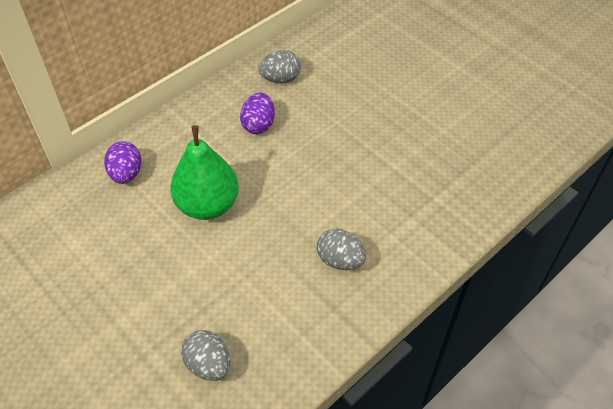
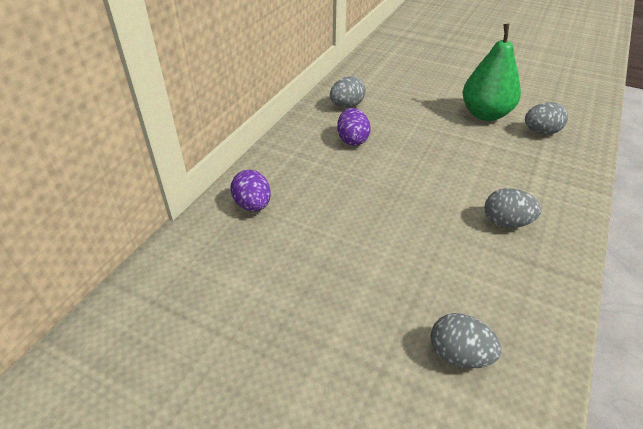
camera: 20 degrees left, 10 degrees down
green pear [170,125,239,220] -> green pear moved to [462,23,521,121]
none -> grey egg [525,102,568,135]

